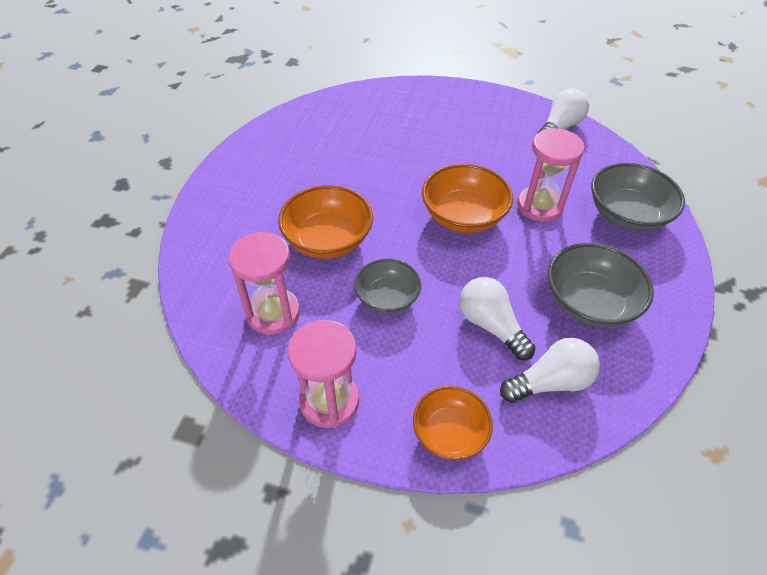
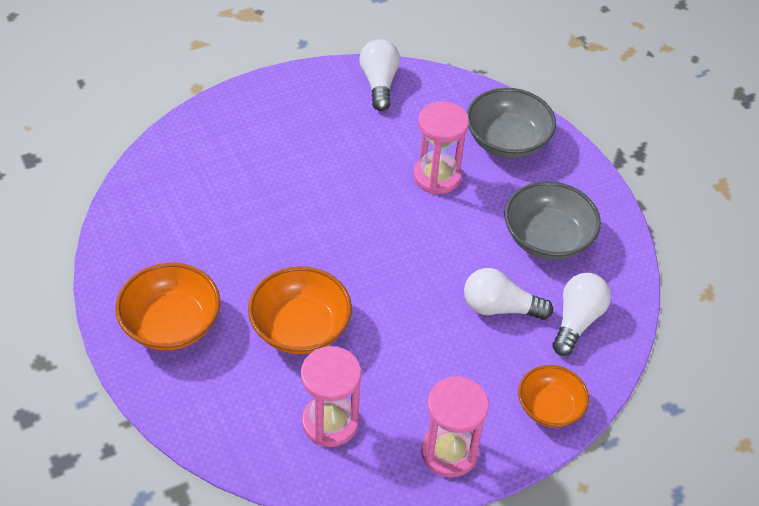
camera: 45 degrees left, 0 degrees up
grey bowl [354,258,421,314] -> none
orange bowl [422,164,513,233] -> orange bowl moved to [115,263,220,351]

